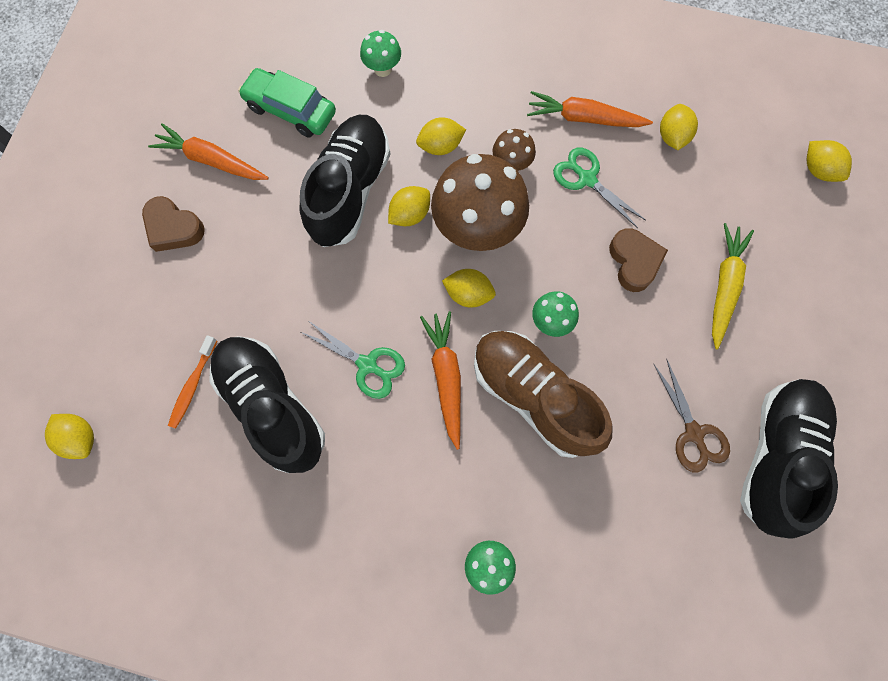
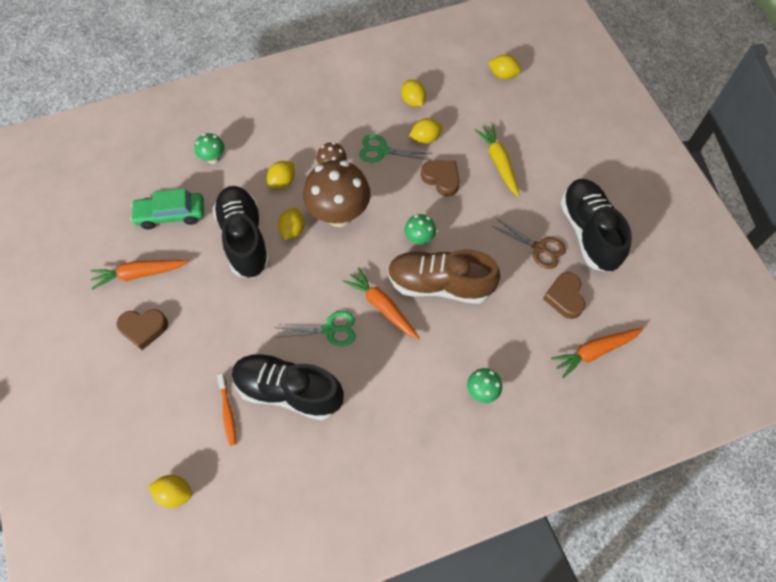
camera: 35 degrees left, 10 degrees down
yellow lemon [442,269,496,308] -> yellow lemon moved to [409,118,443,144]
orange carrot [527,91,653,127] -> orange carrot moved to [551,327,644,378]
none -> brown heart [543,272,585,319]

